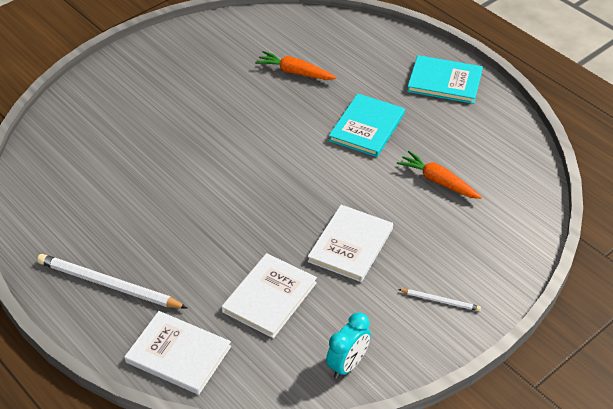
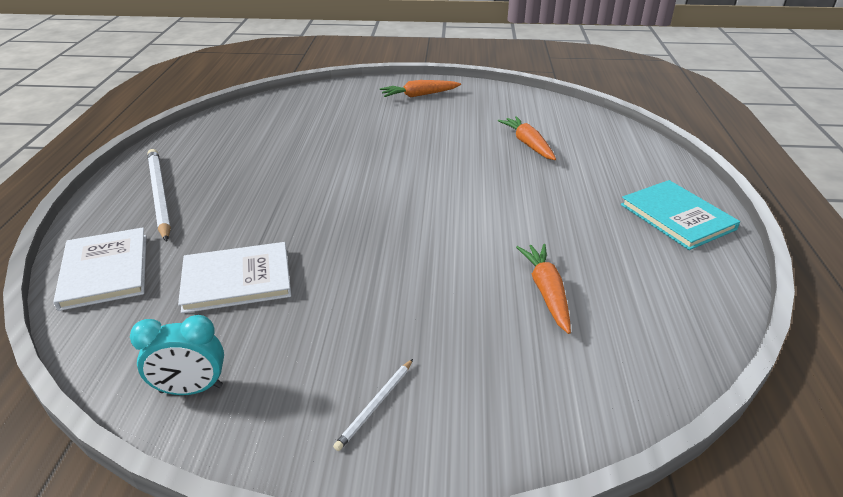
camera: 45 degrees right, 10 degrees down
white book [308,205,393,282] -> none
turquoise book [329,93,405,157] -> none
white pencil [398,289,481,311] -> white pencil turned 60 degrees clockwise [333,359,413,451]
none -> orange carrot [380,80,461,98]

